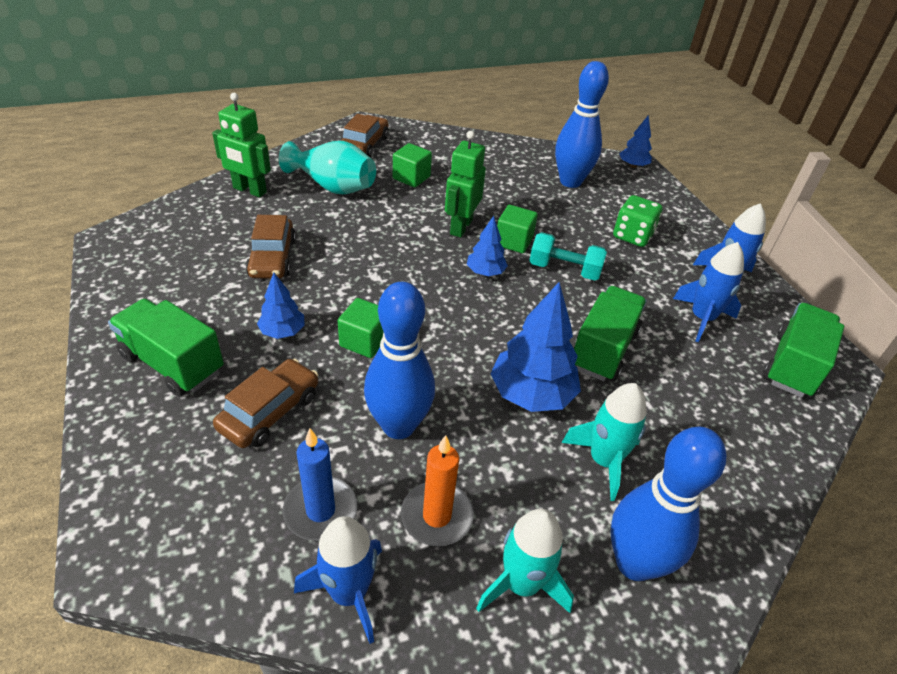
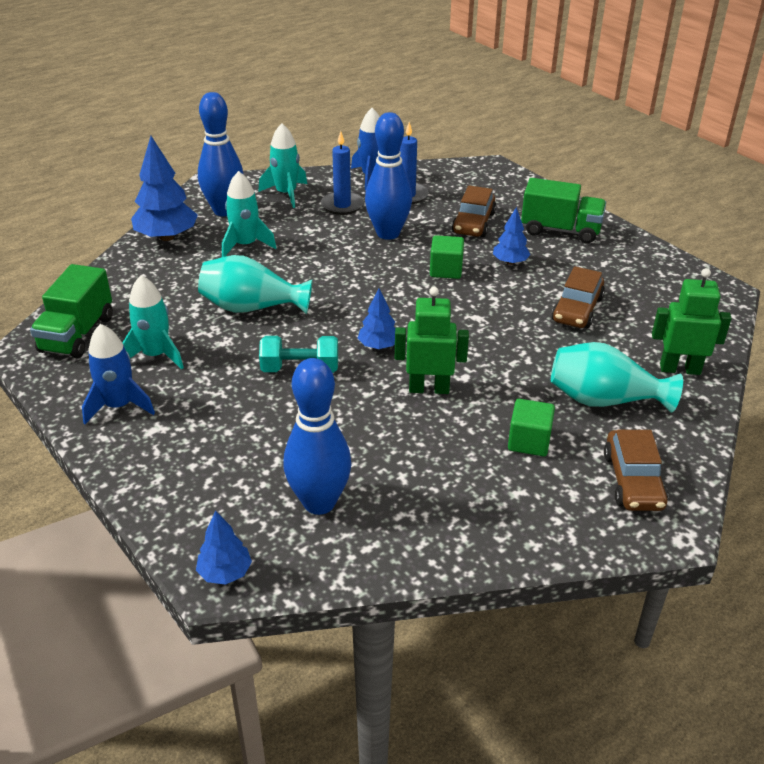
camera: 165 degrees right, 5 degrees down
brown car [246,215,296,279] -> brown car turned 135 degrees counterclockwise [551,266,605,328]
orange candle [401,435,474,546] -> blue candle [321,131,364,215]
green robot [445,131,486,237] -> green robot turned 90 degrees counterclockwise [395,287,469,394]
blue tree [490,282,581,412] -> blue tree moved to [131,136,198,241]
green cube [497,205,538,253] -> none
green truck [573,286,647,381] -> turquoise vase [198,255,313,314]
green dice [613,195,663,247] -> none
blue rocket [673,242,744,342] -> turquoise rocket [122,275,184,370]

